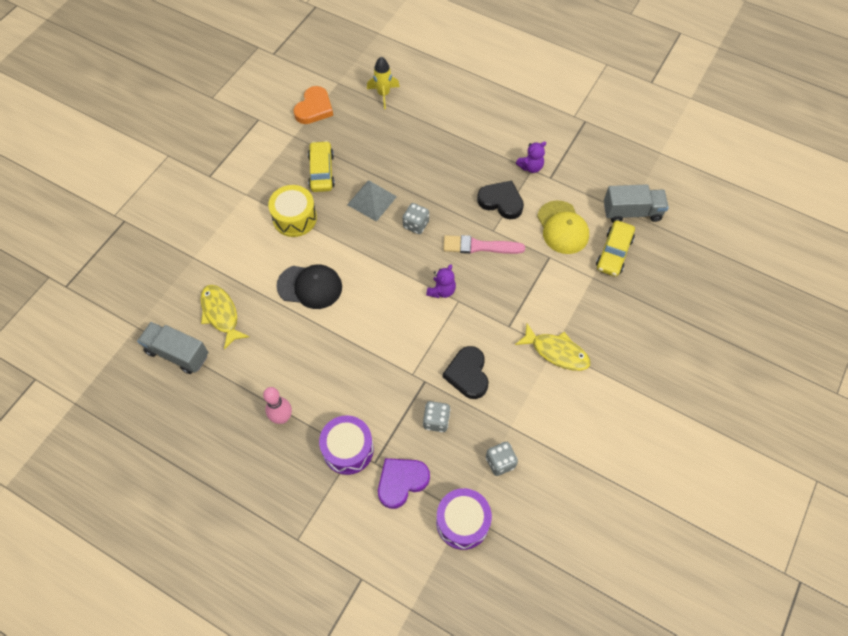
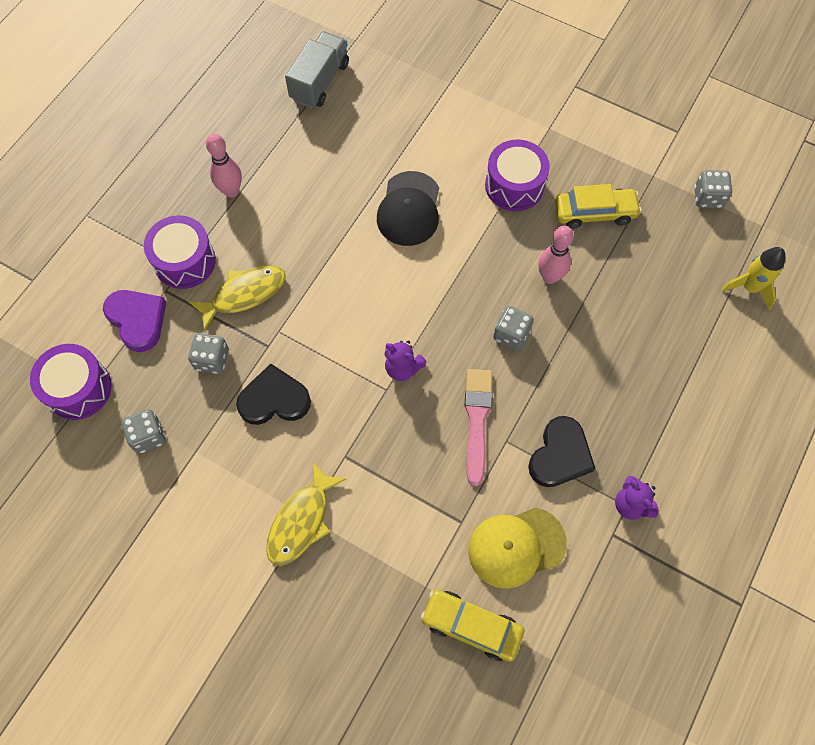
camera: 90 degrees right, 5 degrees up
yellow fish [201,285,249,349] -> yellow fish moved to [189,266,286,331]
yellow drum [268,185,317,237] -> purple drum [485,139,550,211]
orange heart [293,86,333,124] -> grey dice [694,170,732,208]
grey pyramid [347,181,397,222] -> pink bowling pin [538,226,574,284]
grey truck [604,184,669,223] -> none

